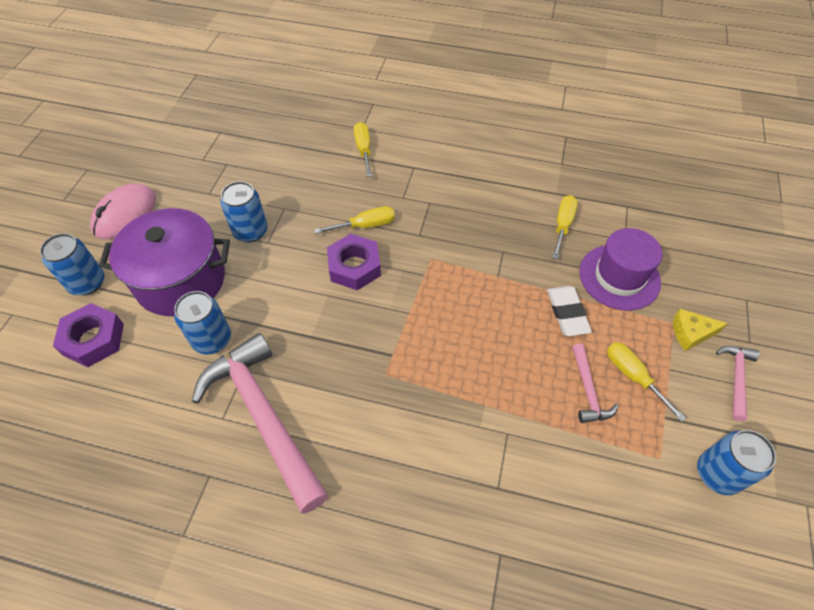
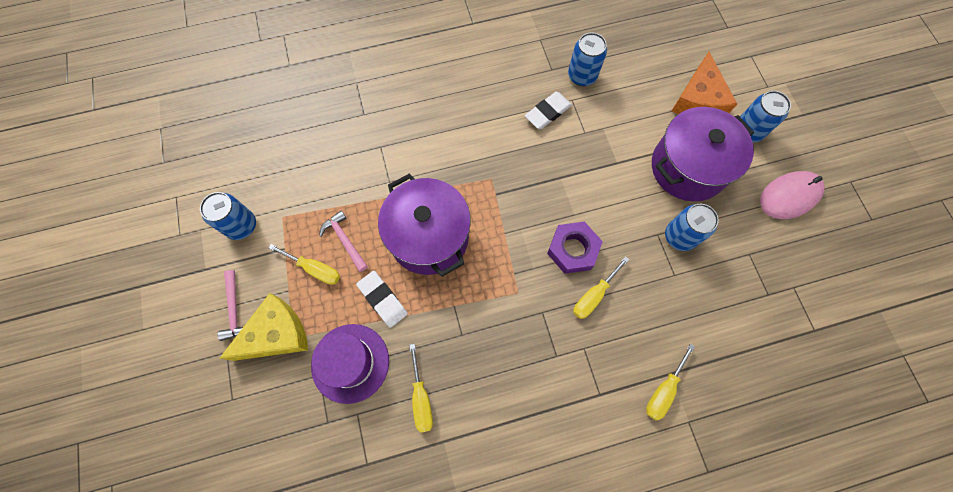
camera: 150 degrees right, 15 degrees up
purple nut [53,303,124,367] -> orange cheese [672,52,737,114]
pink mouse [90,184,156,239] -> pink mouse turned 60 degrees clockwise [760,171,825,219]
blue can [174,291,231,354] -> blue can moved to [568,33,607,86]
pink hammer [192,333,328,514] -> white eraser [525,92,572,129]
yellow screwdriver [354,122,372,177] -> yellow screwdriver turned 75 degrees clockwise [646,344,695,420]
yellow cheese [673,309,728,351] -> yellow cheese [219,293,308,361], size x1.79
none -> purple pot [378,173,471,277]

